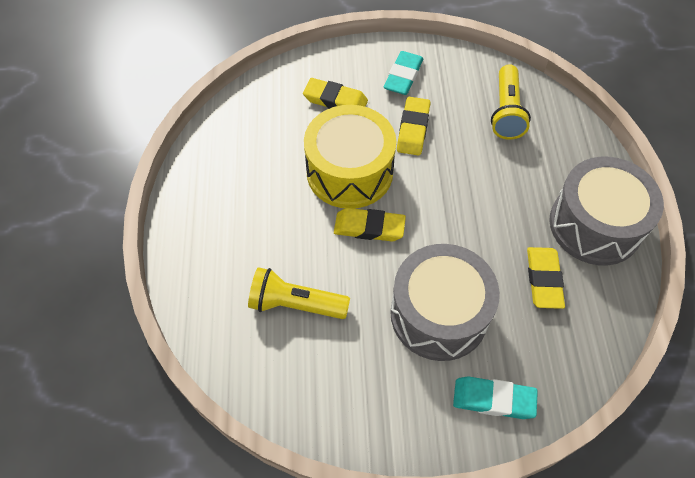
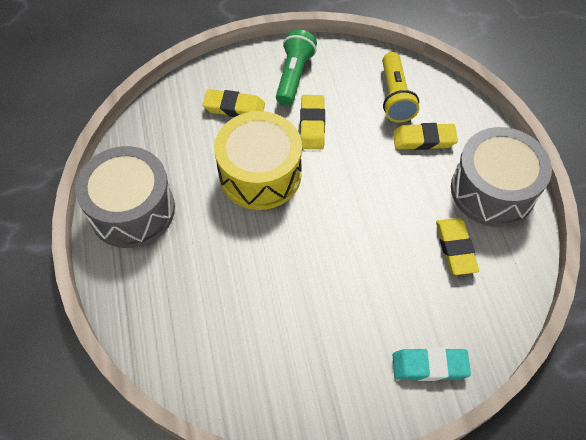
camera: 10 degrees left, 0 degrees up
yellow flashlight [248,267,350,319] -> none
yellow eraser [334,208,406,241] -> yellow eraser moved to [393,123,458,150]
turquoise eraser [384,51,423,95] -> green flashlight [276,29,317,106]
grey drum [390,244,500,361] -> grey drum moved to [75,146,175,248]

